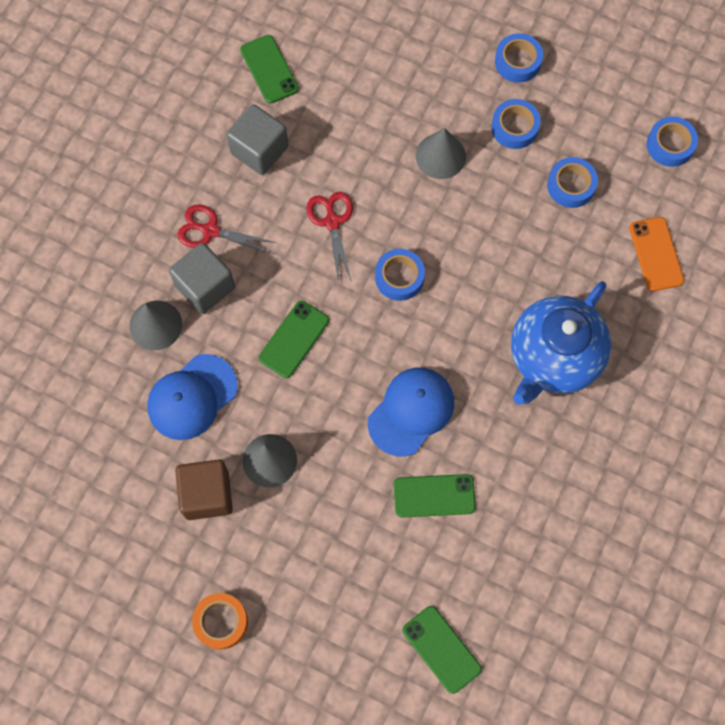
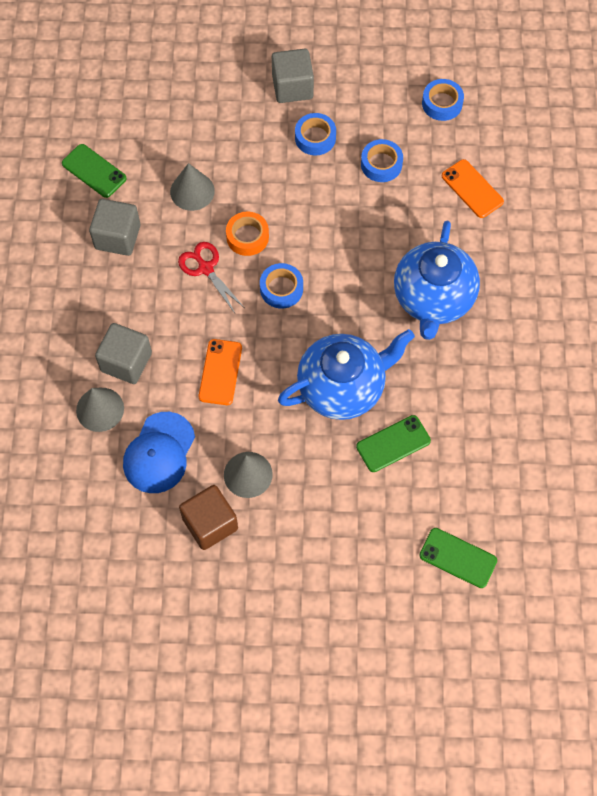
camera: 25 degrees left, 5 degrees down
red scissors [178,204,277,254] -> none
orange tape [192,593,248,650] -> orange tape moved to [226,212,269,256]
green phone [259,301,329,378] -> orange phone [199,339,242,405]
blue cap [368,368,454,456] -> blue teapot [278,329,415,420]
grey cone [416,128,466,179] -> grey cone moved to [170,163,215,211]
blue tape [495,33,543,83] -> grey cube [272,49,314,103]

